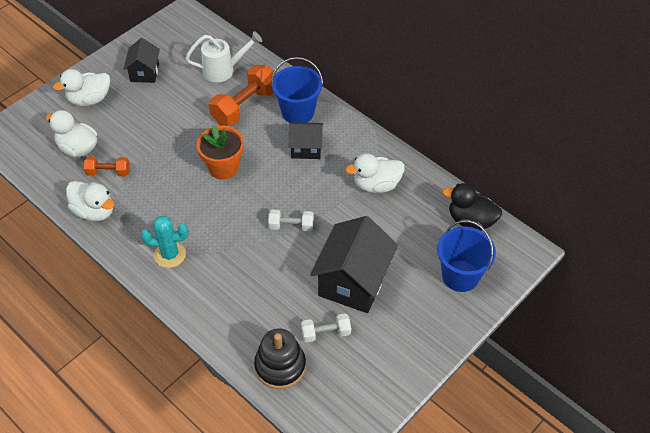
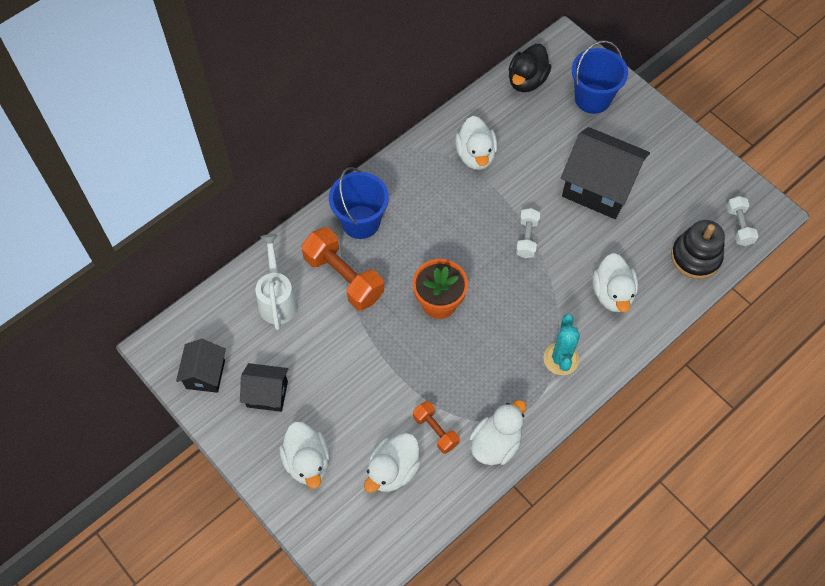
camera: 85 degrees left, 10 degrees up
orange dumbbell [84,156,130,176] -> orange dumbbell turned 45 degrees counterclockwise [413,401,460,454]
black house [289,122,323,159] -> black house moved to [176,339,226,393]
white dumbbell [301,313,351,343] -> white dumbbell moved to [726,196,758,246]
none -> white duck [592,253,638,313]

